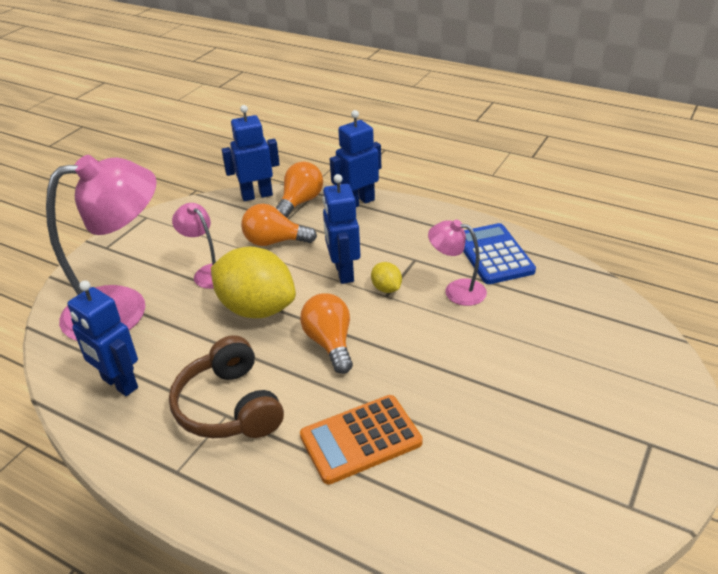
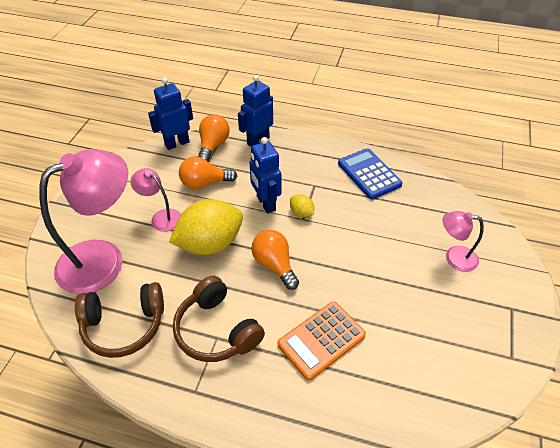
camera: 15 degrees left, 10 degrees up
blue robot [67,280,138,396] -> brown headphones [75,282,164,358]
yellow lemon [211,246,296,318] -> yellow lemon turned 45 degrees counterclockwise [169,199,243,255]
pink lamp [428,220,487,306] -> pink lamp moved to [442,211,484,272]

